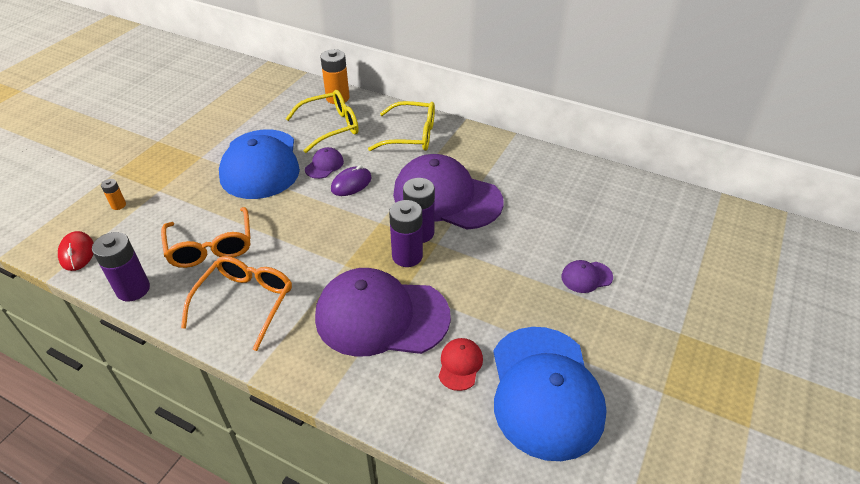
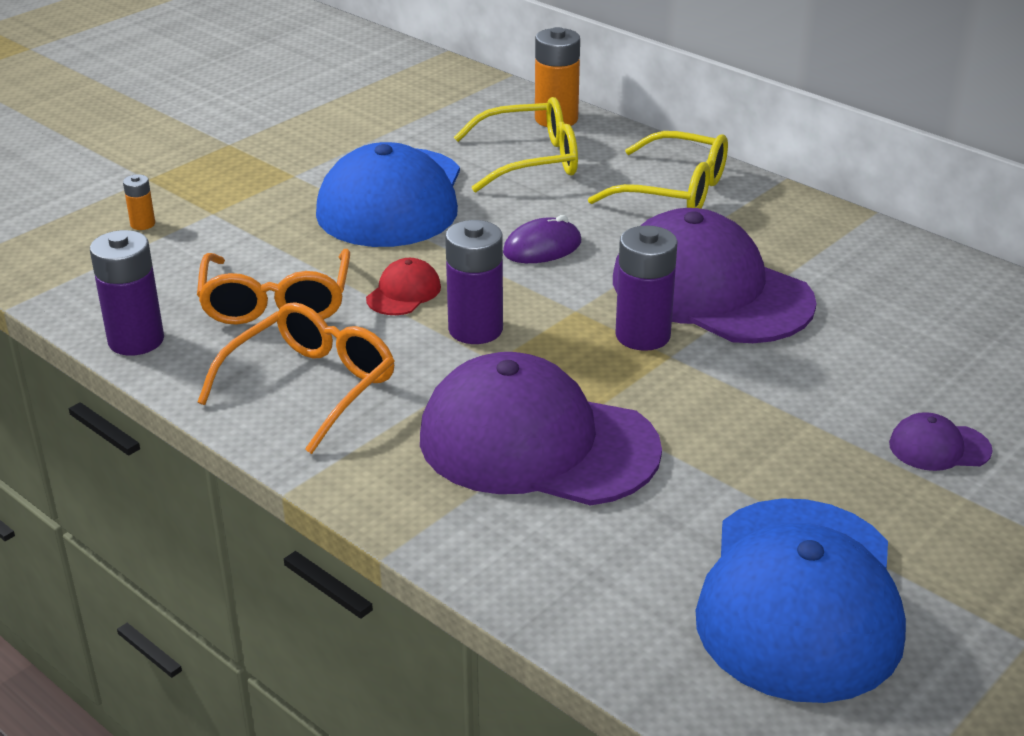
camera: 15 degrees right, 10 degrees down
red mouse [58,231,94,271] -> none
purple cap [305,147,344,179] -> none
purple battery [389,200,423,267] -> purple battery moved to [445,220,503,344]
red cap [439,338,483,391] -> red cap moved to [366,258,441,315]

